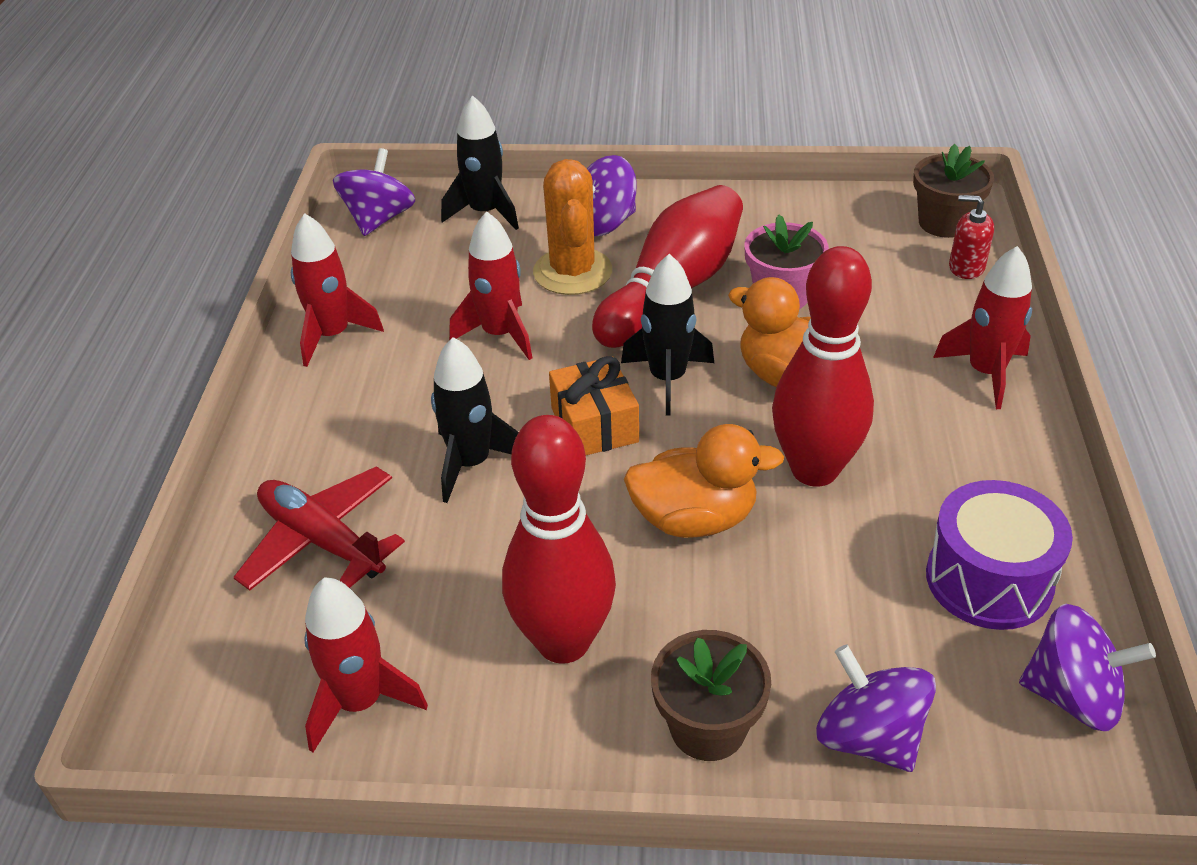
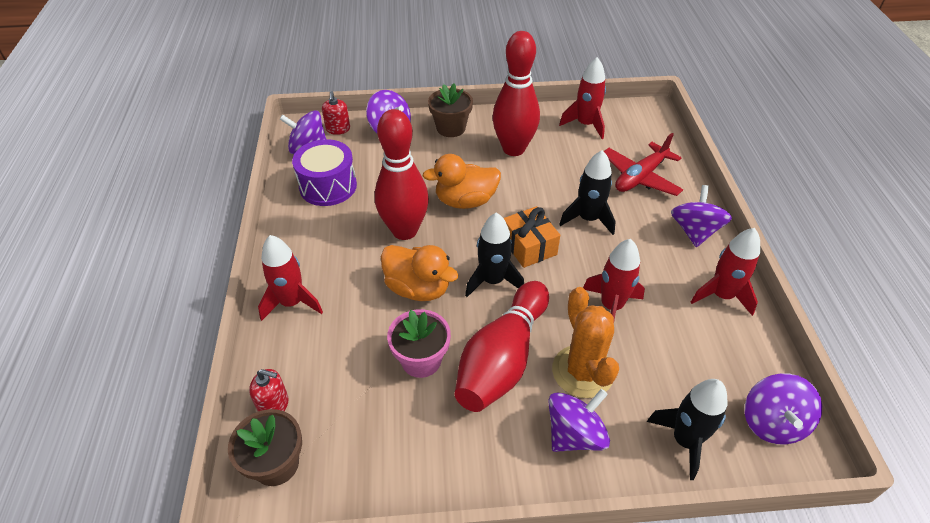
camera: 170 degrees right, 5 degrees up
red plane [234,467,405,591] -> red plane turned 105 degrees clockwise [604,133,683,196]
none -> red soap dispenser [322,91,350,135]
none -> purple spinning top [671,185,732,247]

